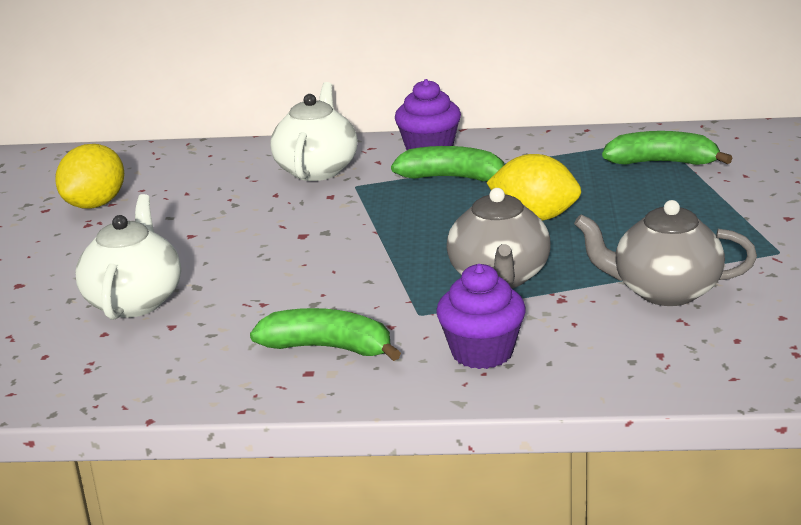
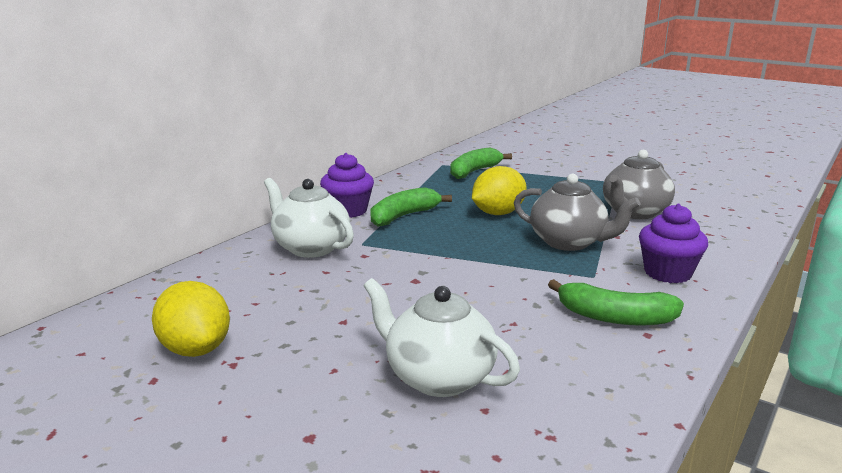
camera: 60 degrees left, 5 degrees down
green banana [250,308,401,361] -> green banana turned 120 degrees counterclockwise [548,279,684,326]

